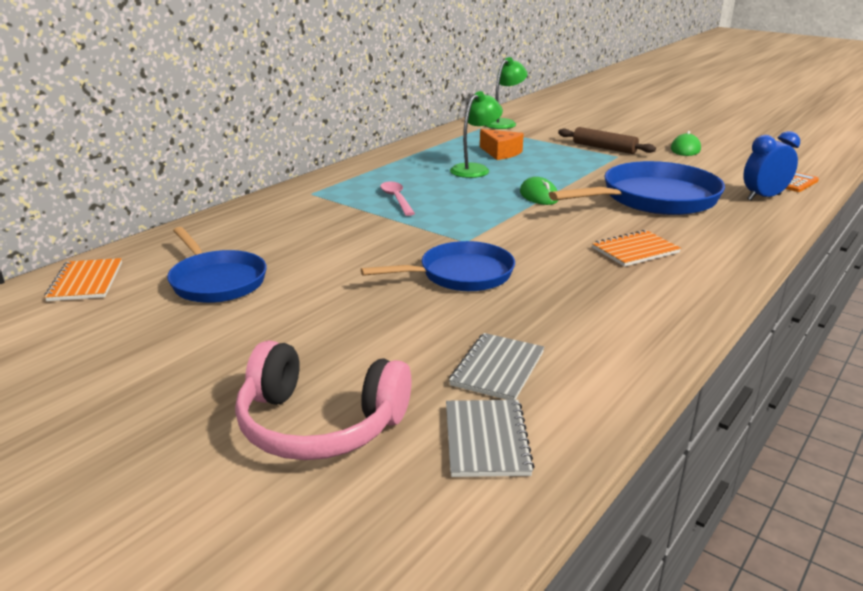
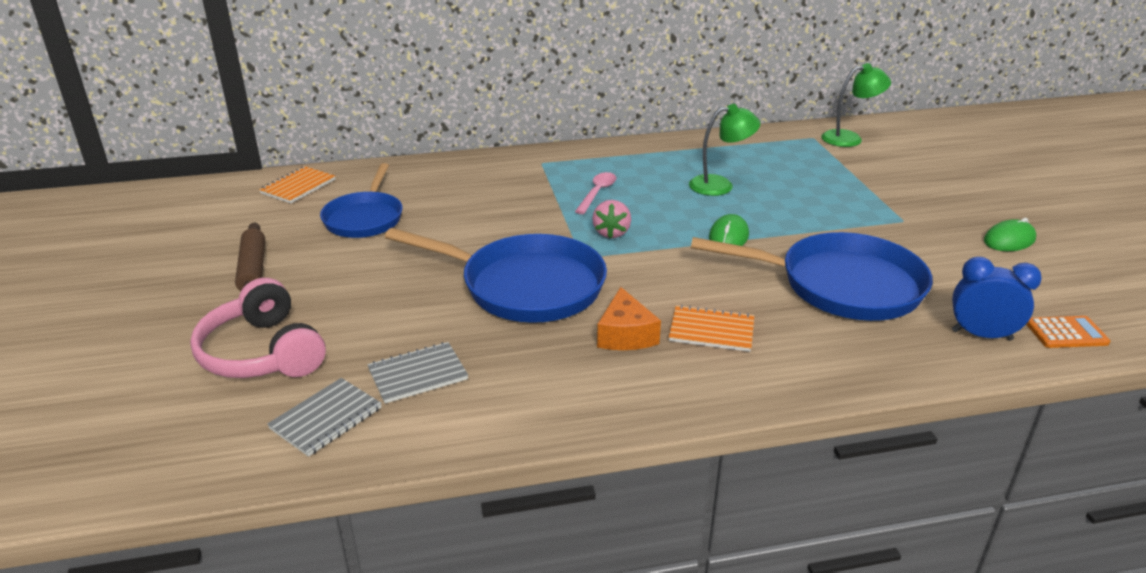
camera: 40 degrees right, 5 degrees up
blue pan [361,241,515,291] -> blue pan [385,228,607,323], size x1.55
orange cheese [480,129,524,160] -> orange cheese moved to [597,287,661,350]
brown rolling pin [558,127,656,154] -> brown rolling pin moved to [235,222,265,291]
none -> pink strawberry [592,200,631,238]

